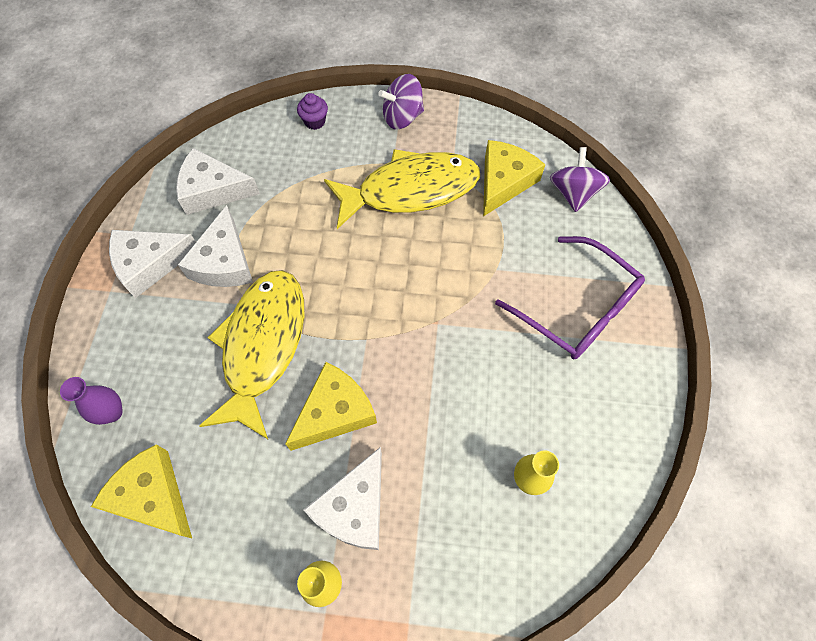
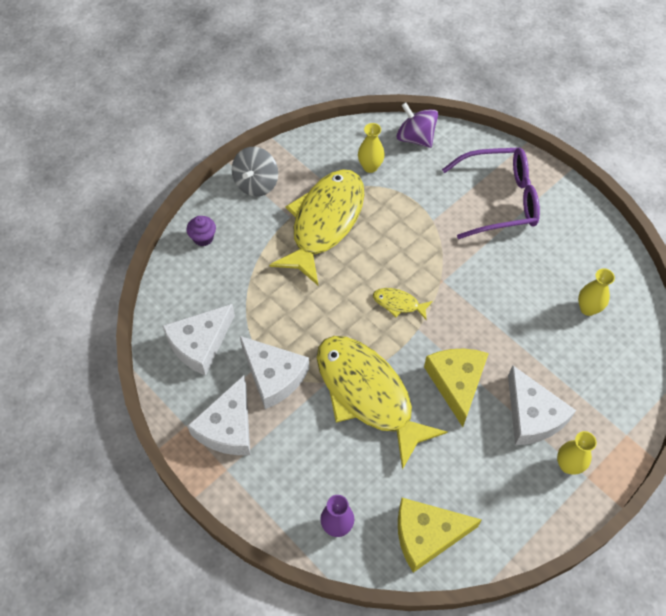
camera: 50 degrees left, 5 degrees down
purple spinning top [378,74,424,129] -> grey spinning top [232,147,278,197]
yellow cheese [483,140,545,216] -> yellow vase [358,123,385,173]
none -> yellow fish [373,288,433,320]

